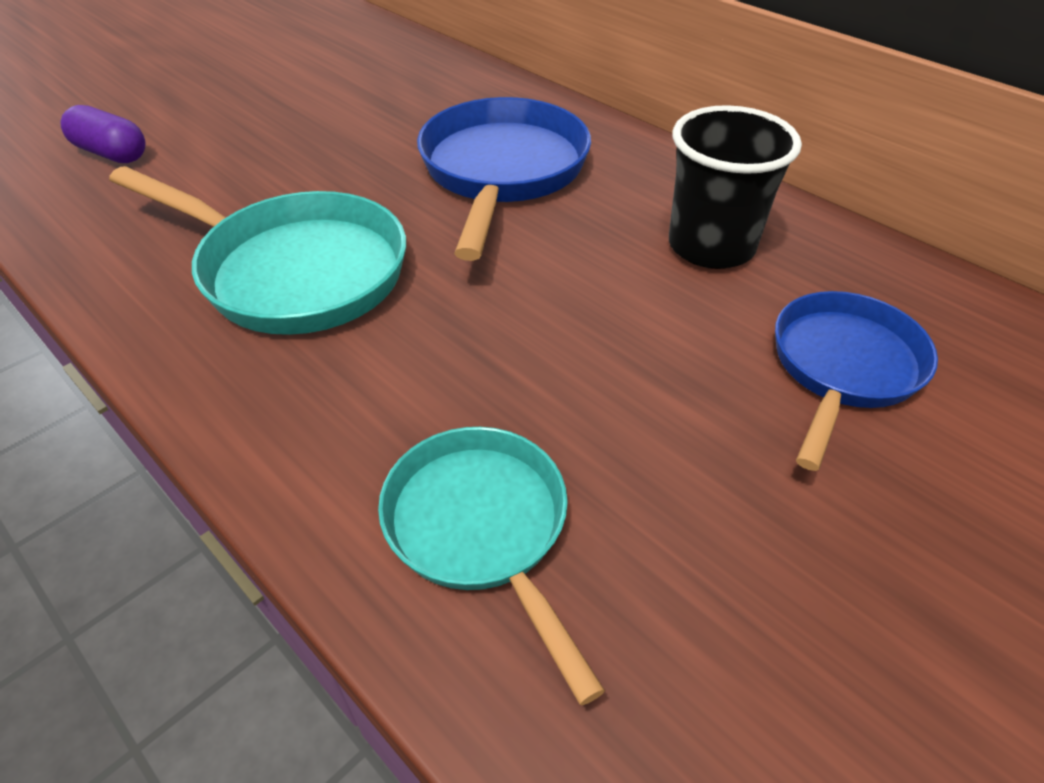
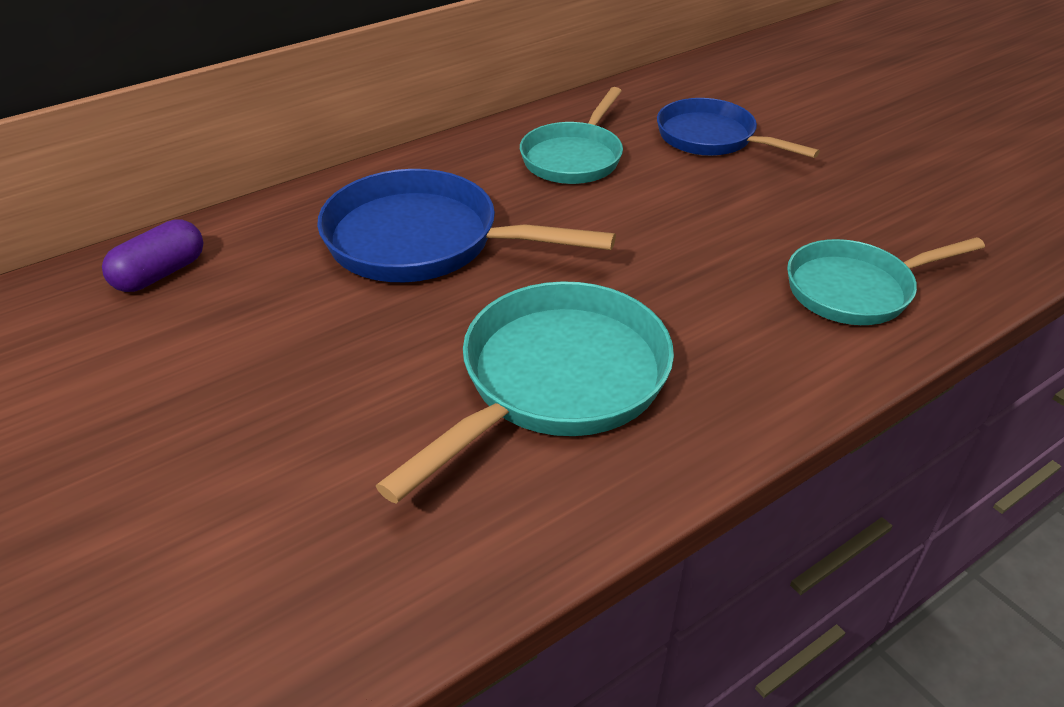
camera: 80 degrees left, 5 degrees down
purple capsule [61,105,145,163] -> purple capsule moved to [102,219,203,292]
black cup [669,105,802,269] -> turquoise pan [520,87,623,184]

